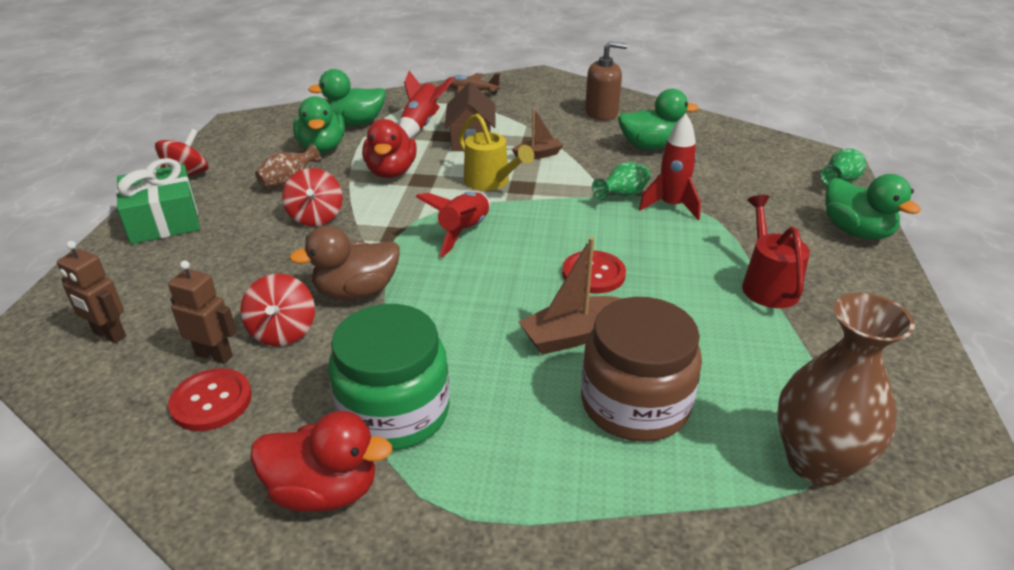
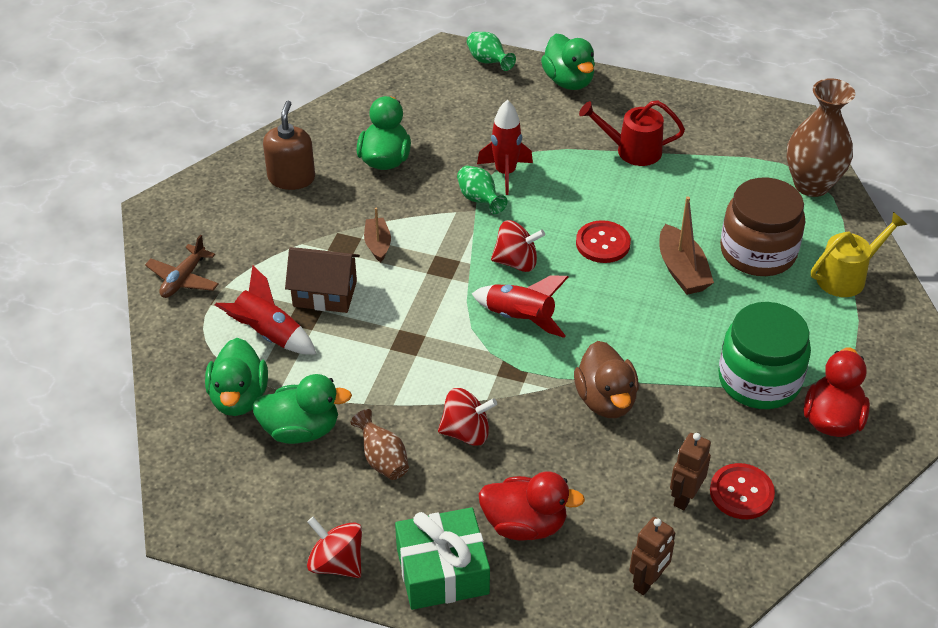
camera: 80 degrees left, 10 degrees up
red spinning top [241,274,315,346] -> red spinning top moved to [491,220,545,272]
red duck [362,119,417,178] -> red duck moved to [478,472,585,541]
yellow watering can [458,114,534,191] -> yellow watering can moved to [811,212,907,297]
green duck [825,174,921,240] -> green duck turned 90 degrees clockwise [541,34,595,90]

